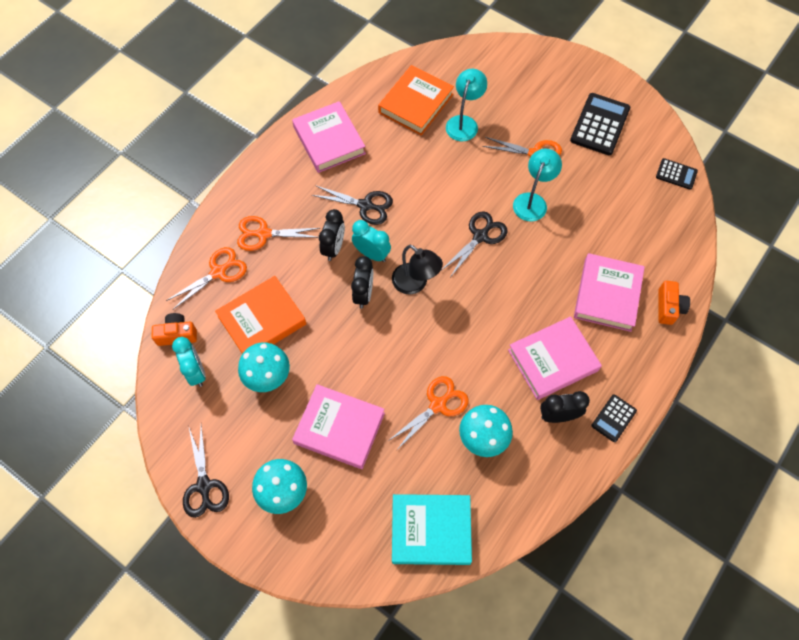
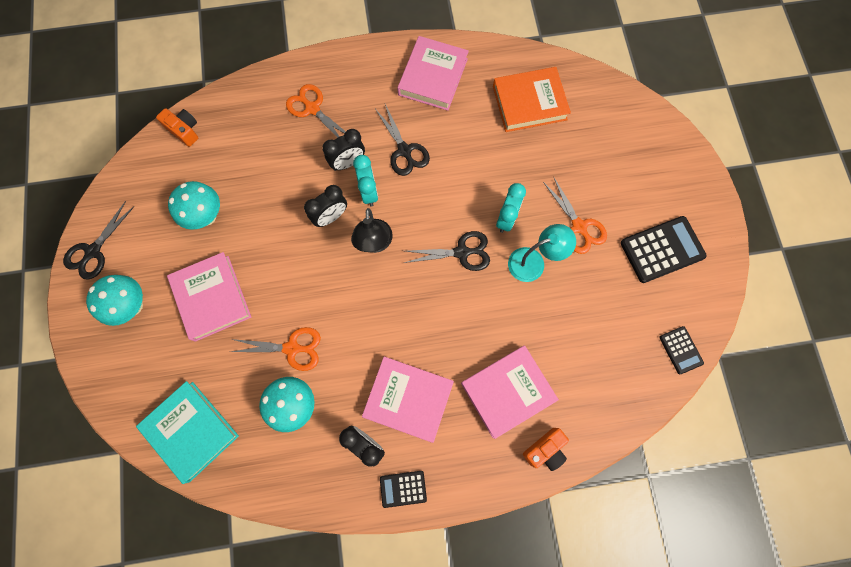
camera: 45 degrees right, 10 degrees up
orange scissors [166,247,247,309] -> none
turquoise clock [172,337,206,387] -> turquoise clock moved to [496,183,526,233]
orange book [215,276,306,354] -> none
turquoise lamp [446,69,487,141] -> none

